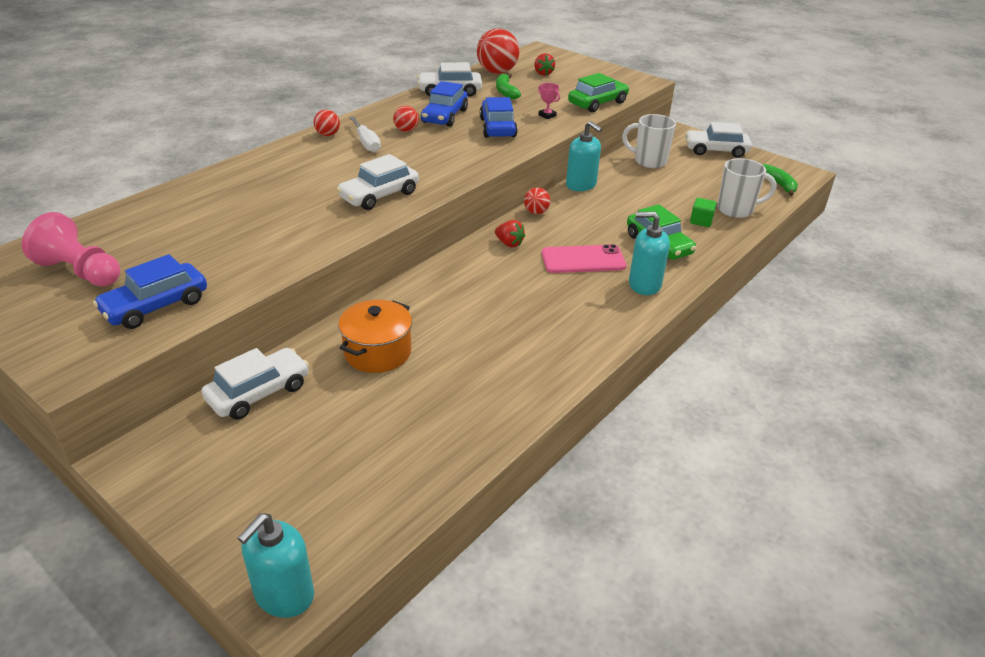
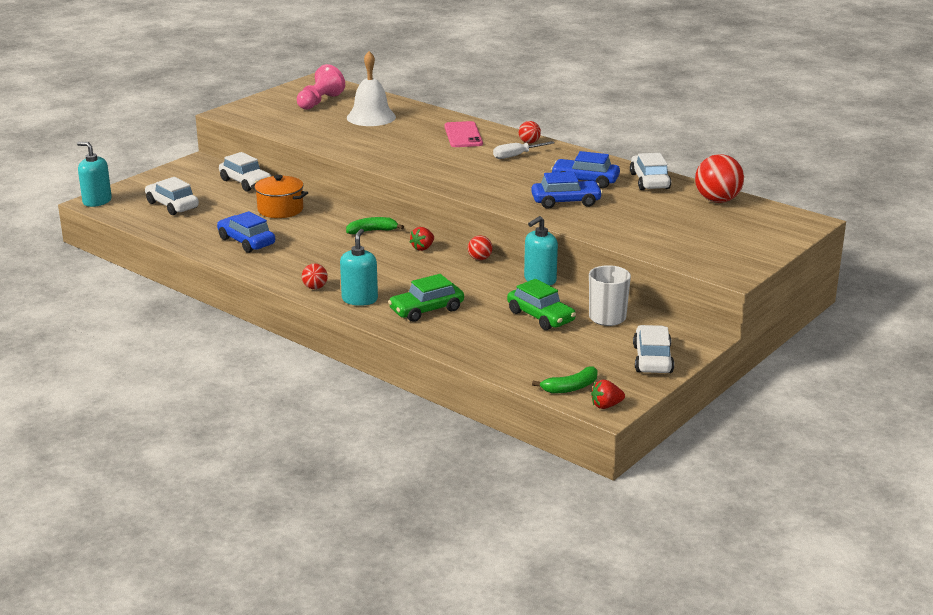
camera: 90 degrees right, 10 degrees down
blue car [93,254,207,329] -> blue car moved to [217,211,275,253]
white car [336,154,419,210] -> white car moved to [145,177,199,215]
red ball [393,106,419,132] -> red ball moved to [302,263,328,289]
green banana [496,74,521,99] -> green banana moved to [346,217,404,234]
red strawberry [534,53,555,76] -> red strawberry moved to [591,380,625,409]
pink trophy [538,83,560,119] -> none
pink phone [541,244,626,273] -> pink phone moved to [444,121,483,147]
green car [568,73,629,112] -> green car moved to [507,279,576,330]
green cube [690,198,717,227] -> none
white mug [717,158,776,218] -> none
none -> white bell [347,51,396,126]

